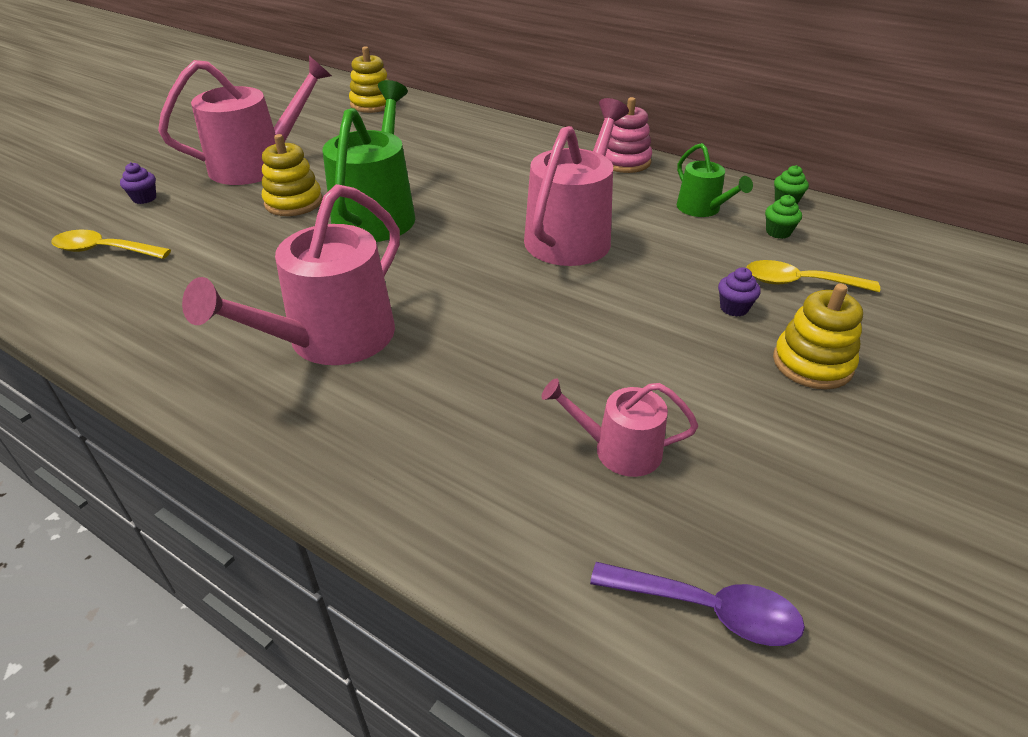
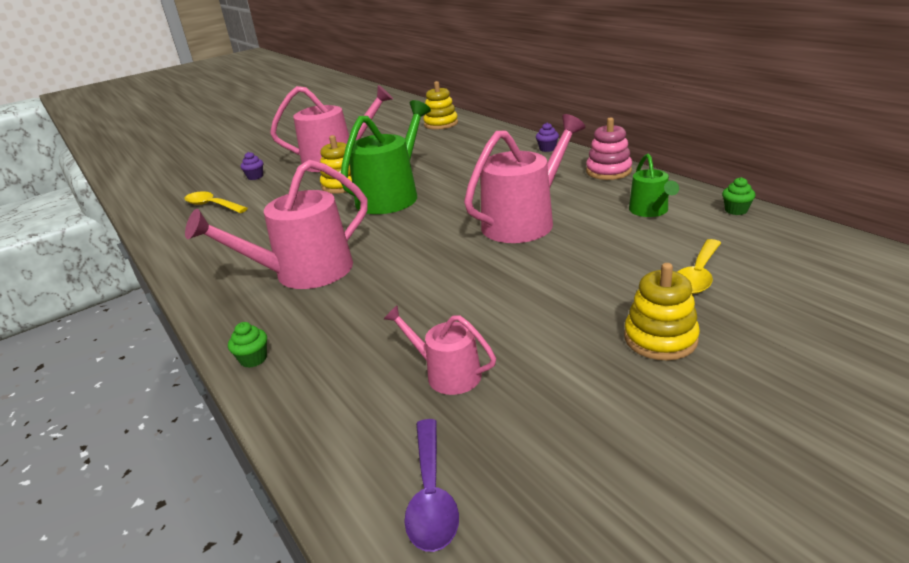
camera: 25 degrees right, 10 degrees down
purple spoon [590,562,805,646] -> purple spoon turned 45 degrees clockwise [404,419,459,552]
purple cupcake [718,267,760,317] -> purple cupcake moved to [536,123,559,152]
yellow spoon [747,260,880,292] -> yellow spoon turned 90 degrees counterclockwise [678,239,721,294]
green cupcake [765,195,802,239] -> green cupcake moved to [228,322,267,368]

